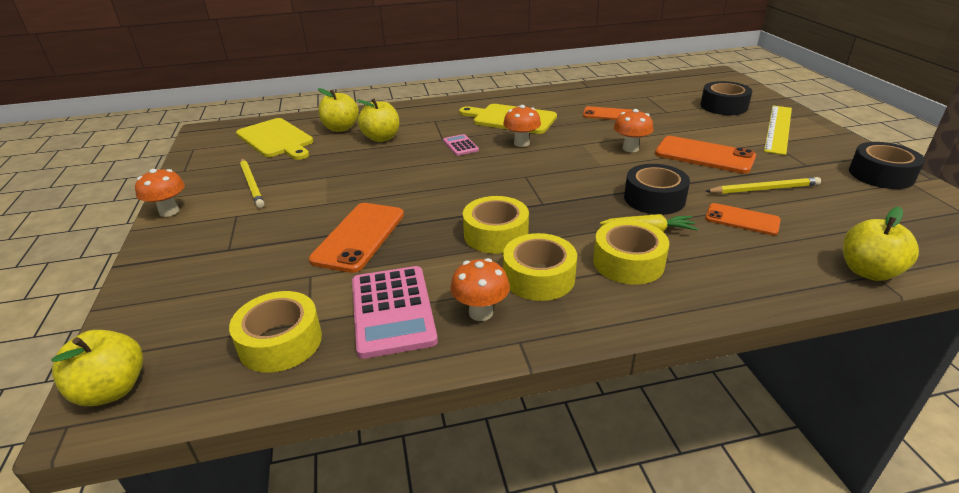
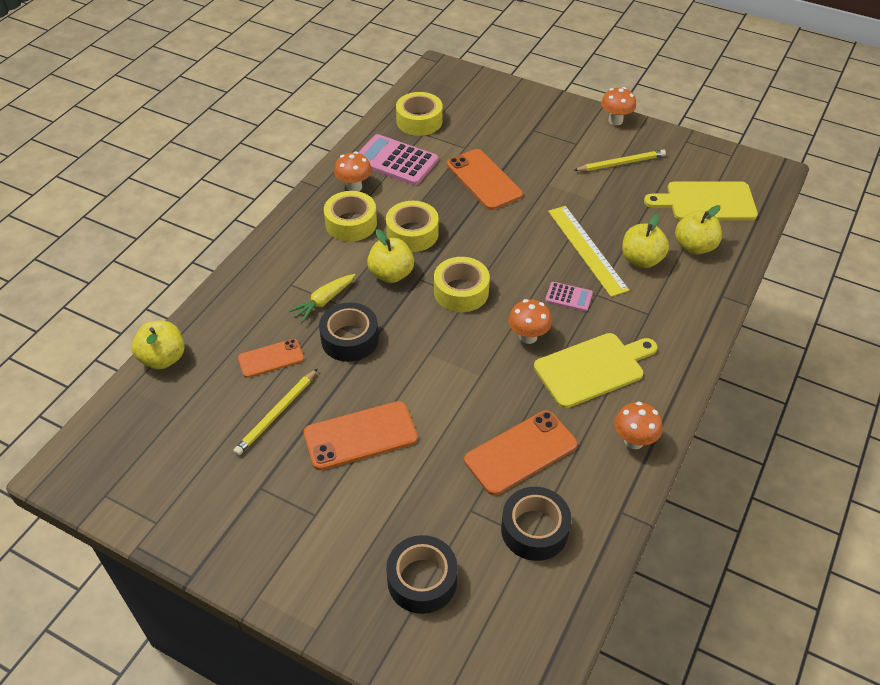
camera: 130 degrees right, 15 degrees up
yellow apple [51,330,143,406] -> yellow apple moved to [367,229,414,283]
yellow pencil [240,158,264,208] -> yellow pencil turned 150 degrees clockwise [574,149,666,171]
orange phone [583,106,632,120] -> orange phone [464,410,577,495], size x1.62
yellow tape [593,220,669,285] -> yellow tape moved to [434,257,490,312]
orange mushroom [614,109,653,152] -> orange mushroom moved to [614,401,663,449]
yellow ruler [764,105,792,155] -> yellow ruler moved to [548,206,629,297]
black tape [849,142,925,189] -> black tape moved to [501,487,571,561]

